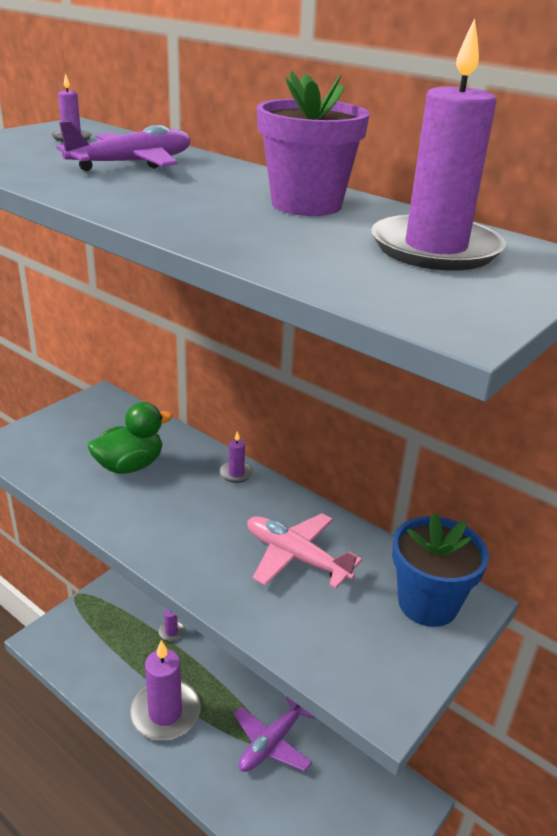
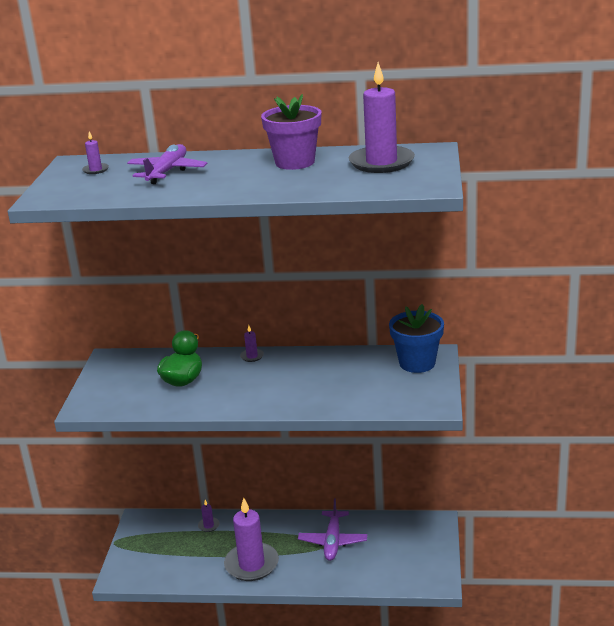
camera: 30 degrees left, 5 degrees down
pink plane [247,513,362,589] -> none

